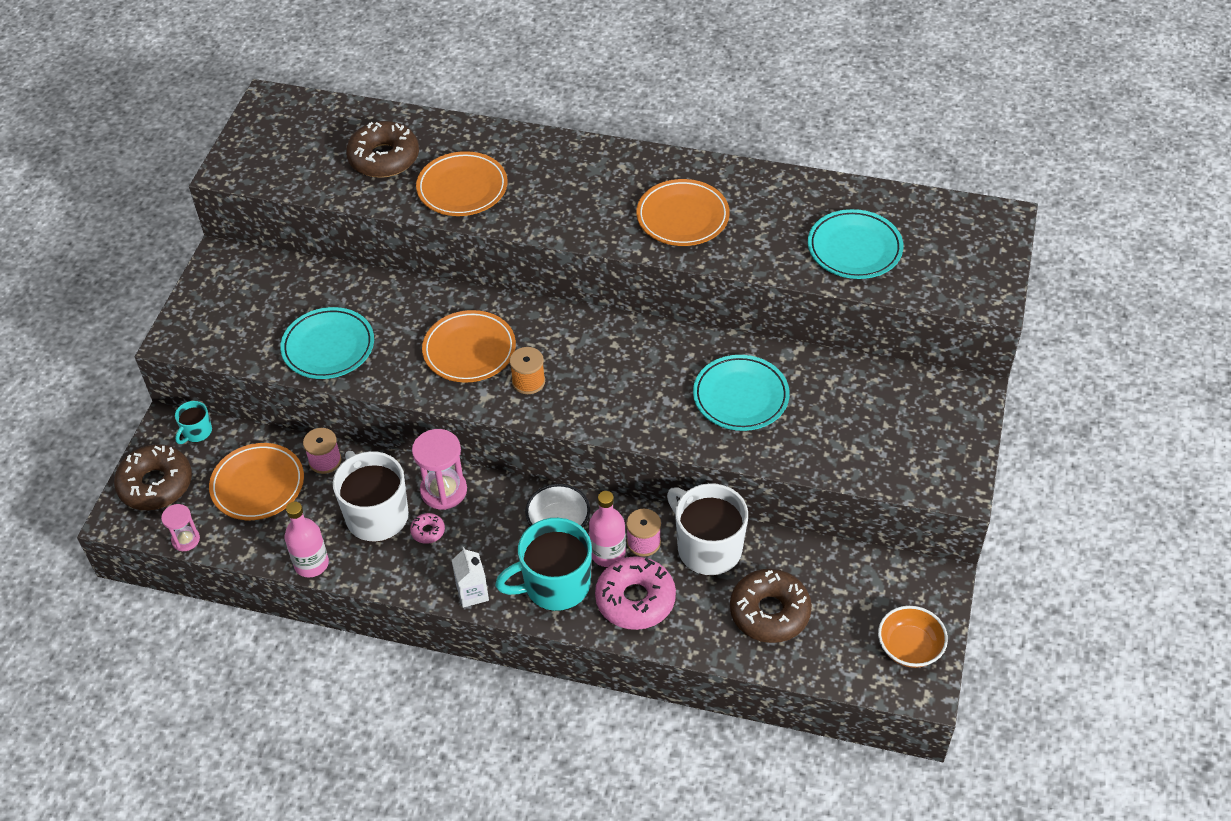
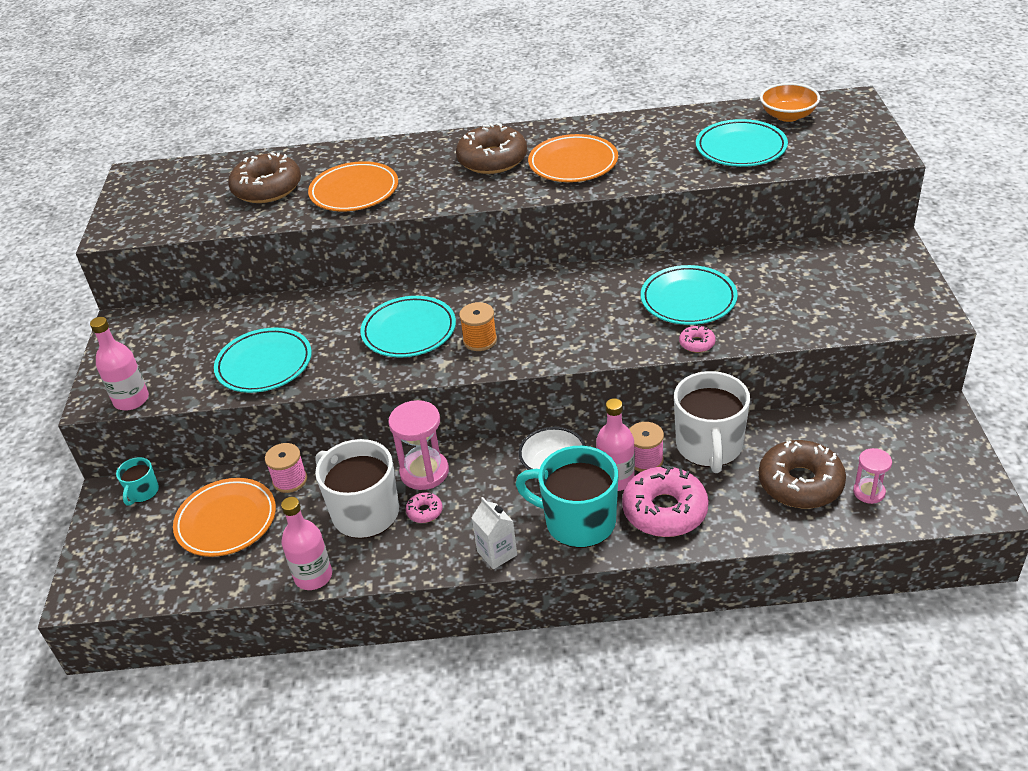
camera: 15 degrees left, 10 degrees down
brown donut [114,444,192,510] -> brown donut moved to [456,123,527,174]
pink hourglass [161,504,200,551] -> pink hourglass moved to [853,448,892,504]
orange plate [422,310,516,383] -> turquoise plate [360,296,456,357]
turquoise mug [495,518,592,611] -> turquoise mug turned 60 degrees clockwise [516,446,618,548]
white mug [667,483,748,576] -> white mug turned 120 degrees counterclockwise [674,371,750,473]
orange bowl [878,606,948,668] -> orange bowl moved to [760,83,820,122]
none -> pink bottle [90,317,149,410]
none -> pink donut [679,325,716,353]

